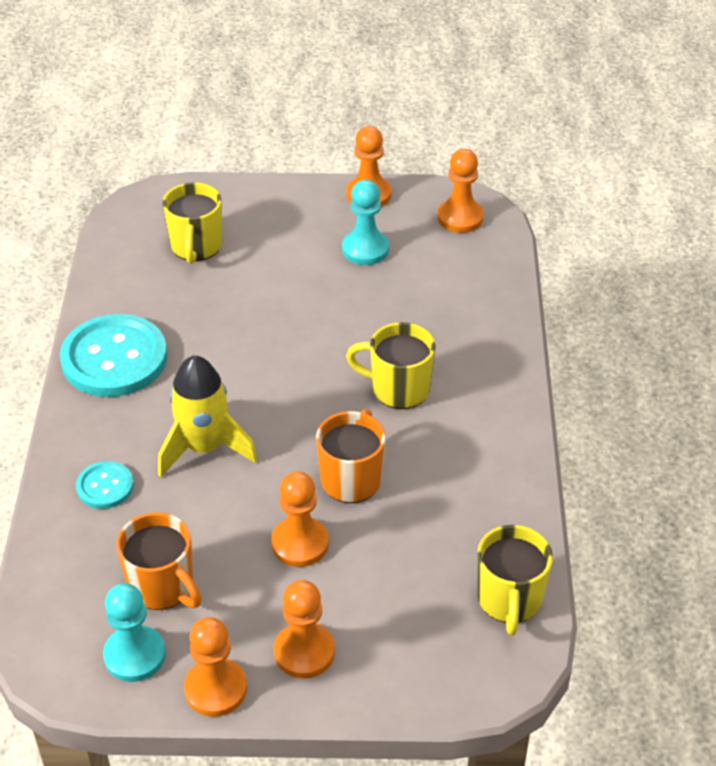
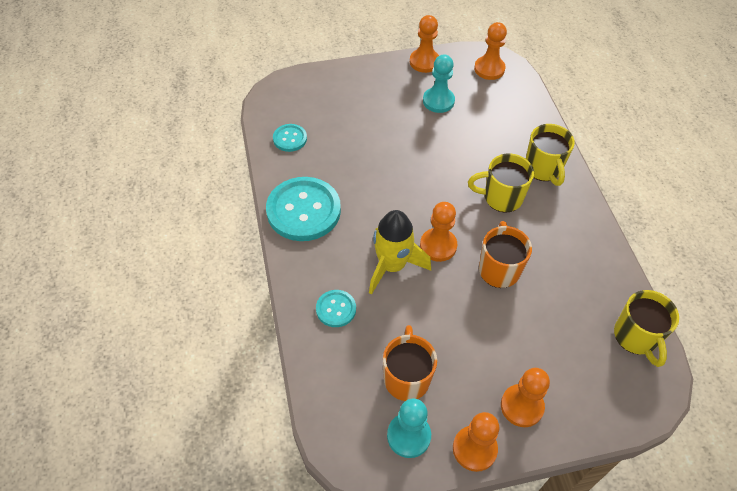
camera: 15 degrees left, 10 degrees up
orange mug [116,512,202,610] -> orange mug turned 120 degrees counterclockwise [383,325,437,401]
yellow mug [162,182,222,264] -> yellow mug moved to [526,124,575,186]
orange pawn [271,471,329,567] -> orange pawn moved to [420,202,457,262]
none -> turquoise button [273,124,307,152]

